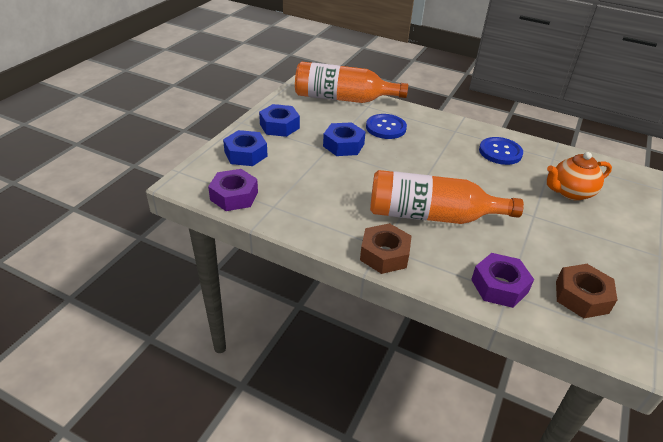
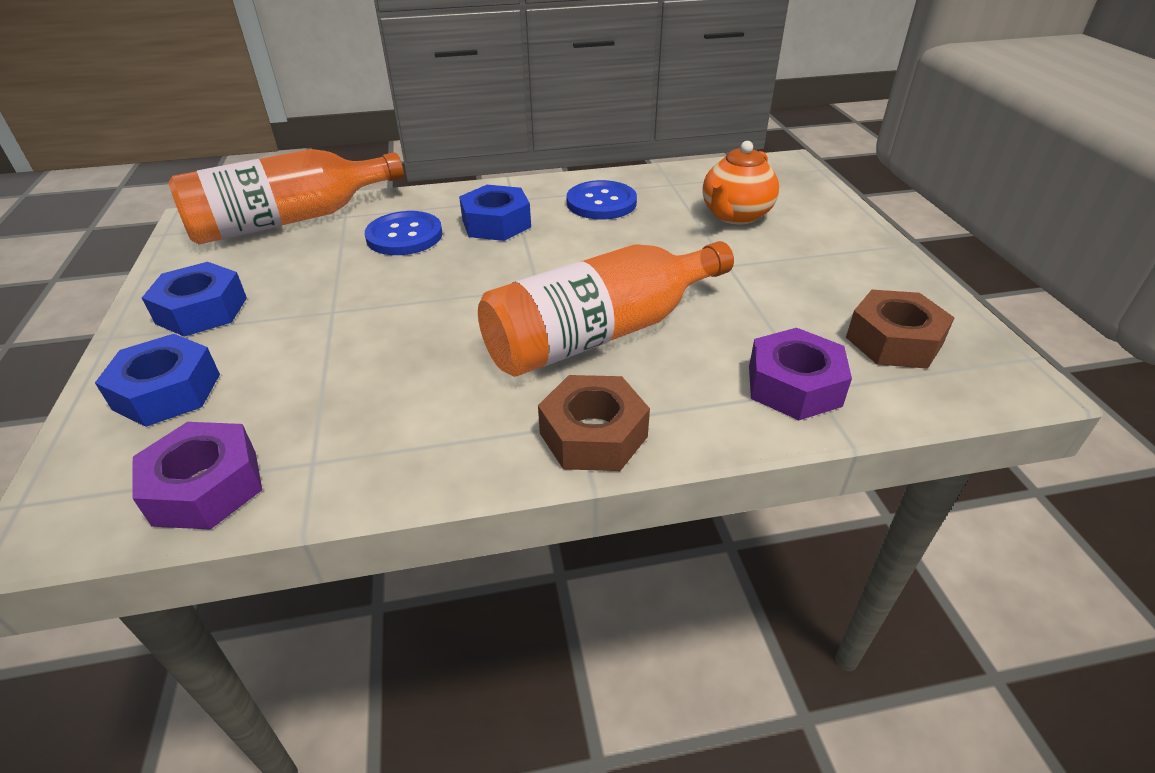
camera: 35 degrees left, 0 degrees up
blue nut [323,122,366,156] -> blue nut moved to [459,185,531,241]

